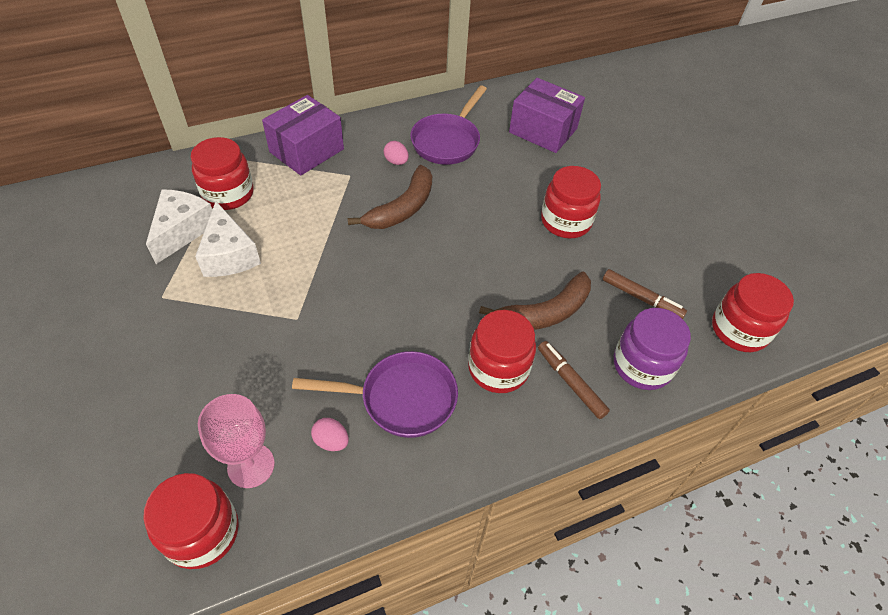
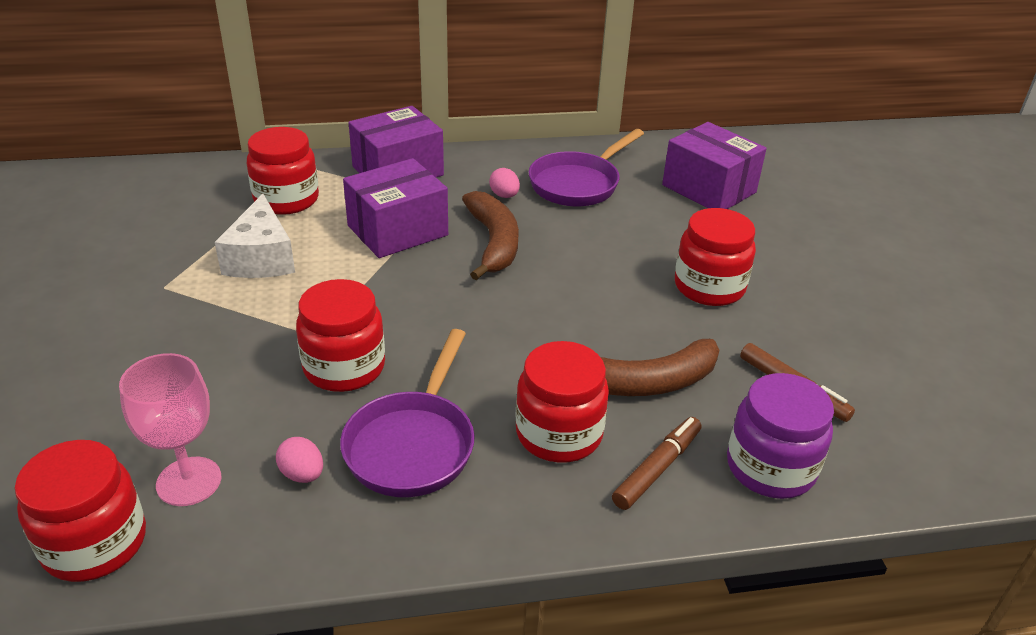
camera: 15 degrees right, 15 degrees down
white cheese [146,189,212,264] -> none
purple pan [292,351,458,438] -> purple pan turned 90 degrees clockwise [340,329,475,497]
brown banana [348,165,432,229] -> brown banana turned 60 degrees counterclockwise [462,191,519,280]
brown marker [538,341,610,419] -> brown marker turned 60 degrees clockwise [612,417,701,510]
red jar [712,273,794,352] -> red jar moved to [296,279,385,392]
none -> purple box [343,158,448,258]

